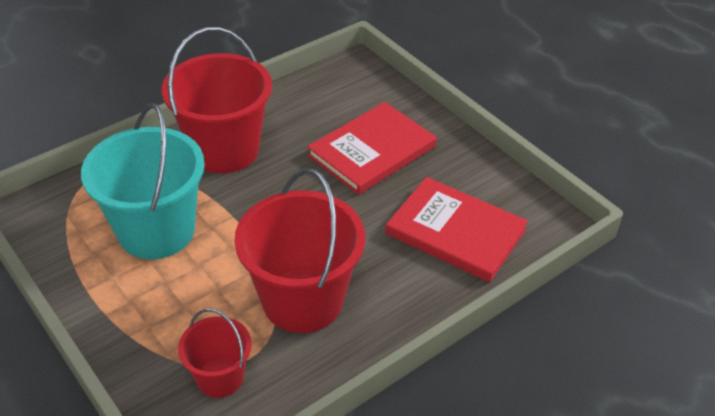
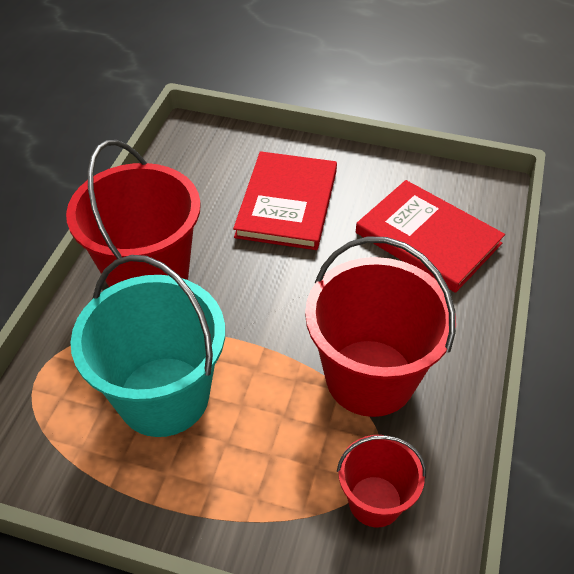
camera: 35 degrees left, 5 degrees up
red book [385,177,528,282] -> red book turned 45 degrees clockwise [356,180,505,293]

